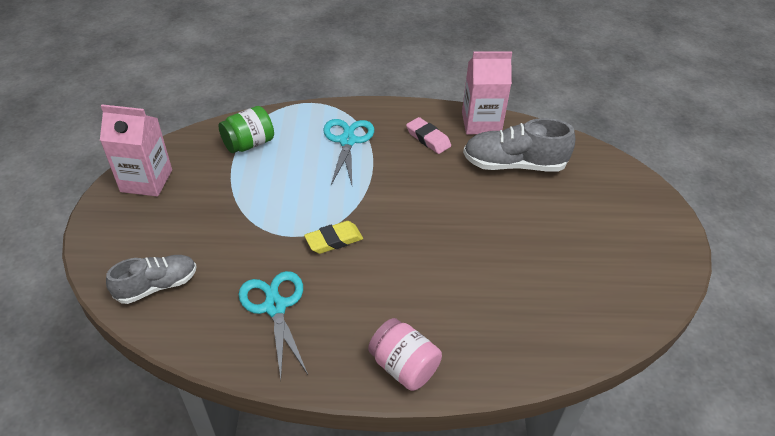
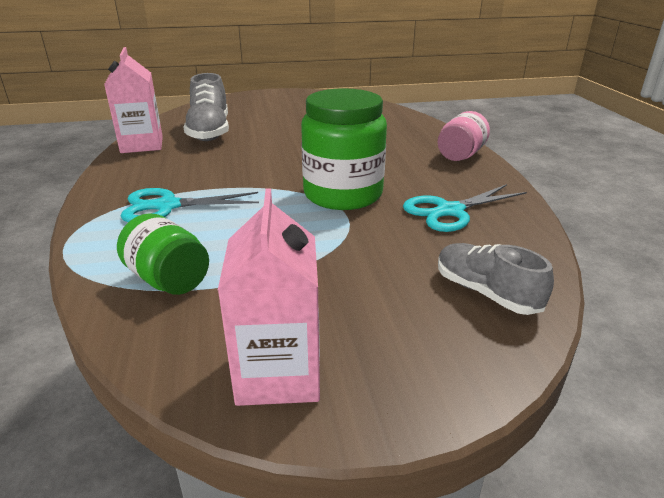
camera: 100 degrees left, 15 degrees down
yellow eraser [304,221,363,254] -> green jar [301,88,387,210]
pink eraser [406,117,451,154] -> none

